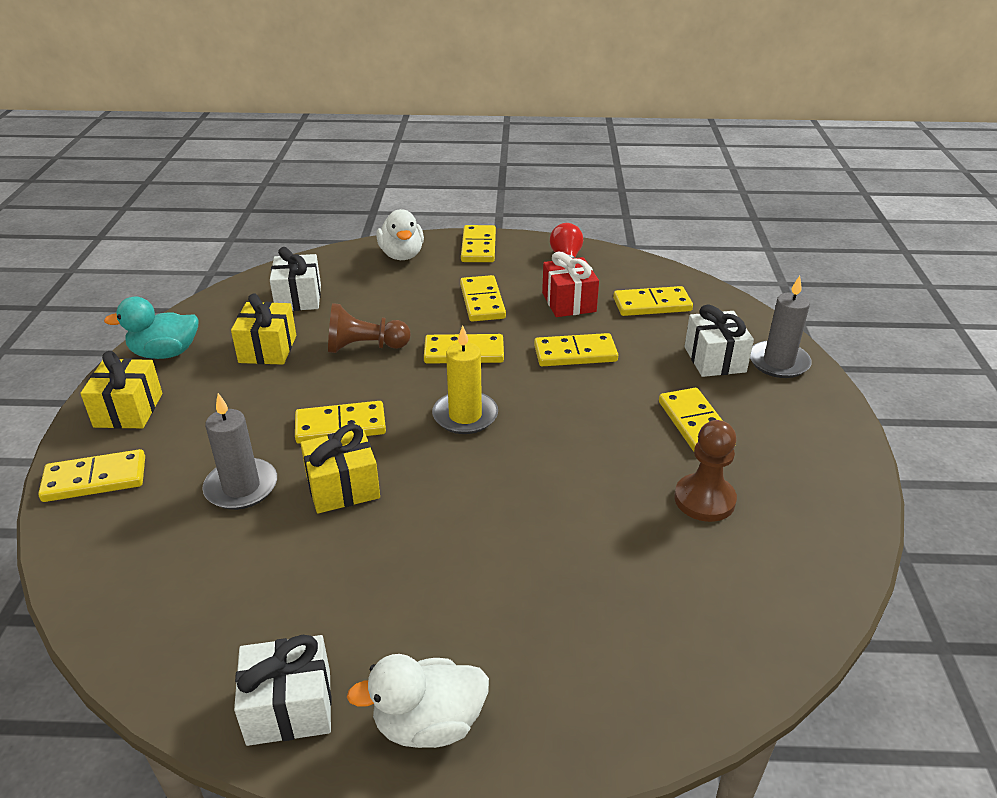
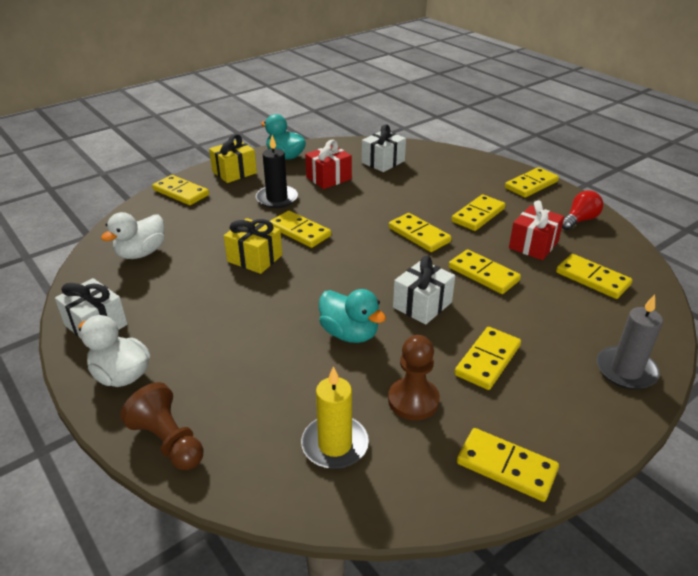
camera: 50 degrees right, 0 degrees up
grey candle [202,393,277,510] -> none
yellow gift [231,294,296,365] -> red gift [305,140,352,189]
brown pawn [328,303,411,353] -> brown pawn moved to [120,382,203,470]
white duck [376,209,424,260] -> white duck moved to [101,212,165,259]
yellow candle [432,325,498,434] -> yellow candle moved to [301,366,369,469]
white gift [684,304,754,377] -> white gift moved to [393,256,455,325]
none -> black candle [256,135,298,208]
none -> turquoise duck [319,289,386,343]
none -> yellow domino [457,428,559,502]

